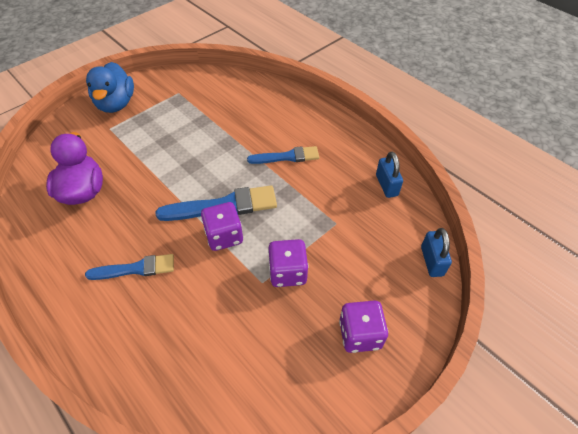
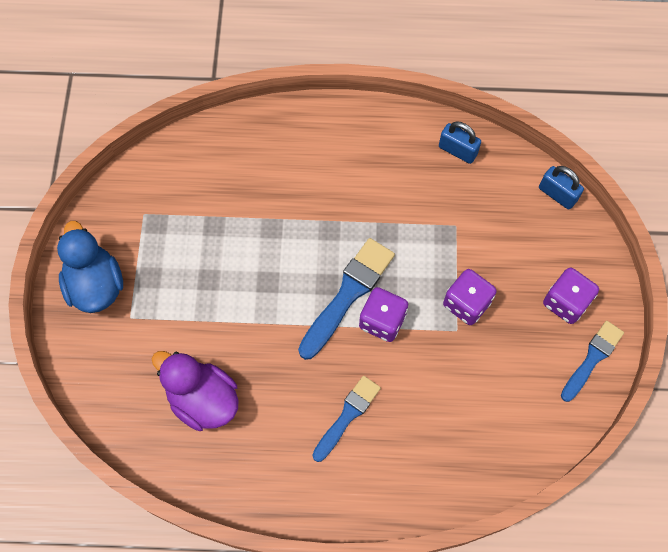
camera: 45 degrees left, 15 degrees up
blue duck [86,62,134,113] -> blue duck turned 150 degrees counterclockwise [57,221,123,313]
blue brush [247,146,319,164] -> blue brush moved to [561,321,624,402]

